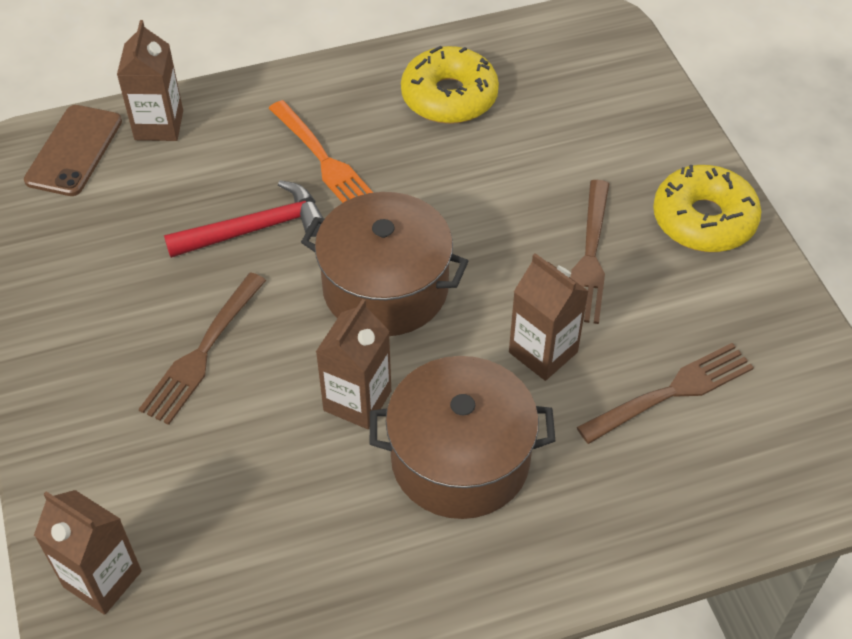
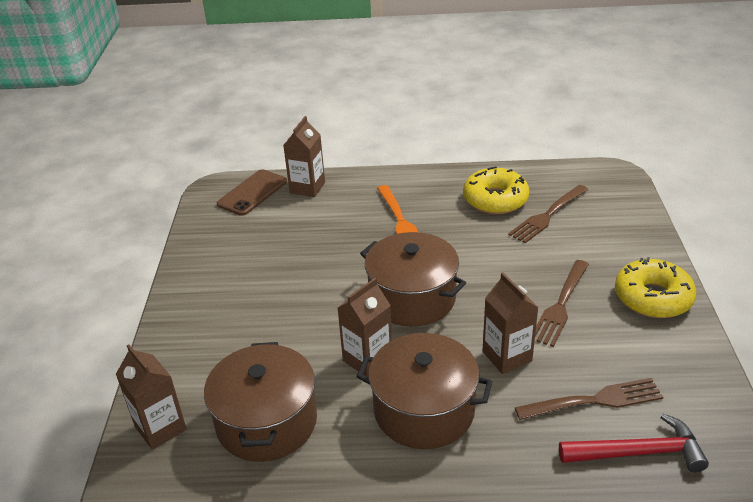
camera: 20 degrees right, 15 degrees down
brown fork [139,272,266,425] -> brown fork moved to [508,185,589,243]
red hammer [164,180,323,258] -> red hammer moved to [559,414,709,472]
none -> brown pot [204,342,317,462]

